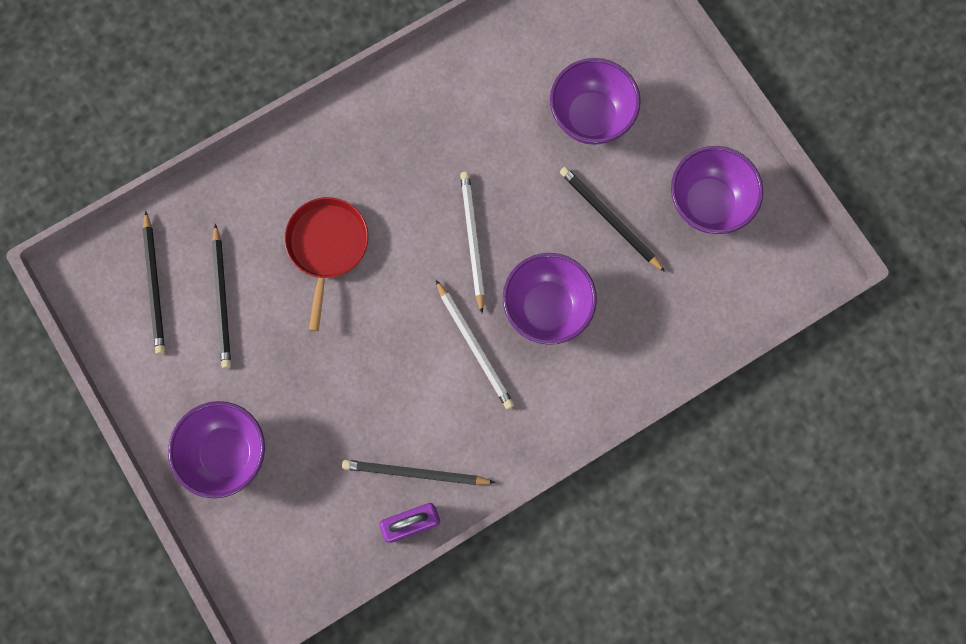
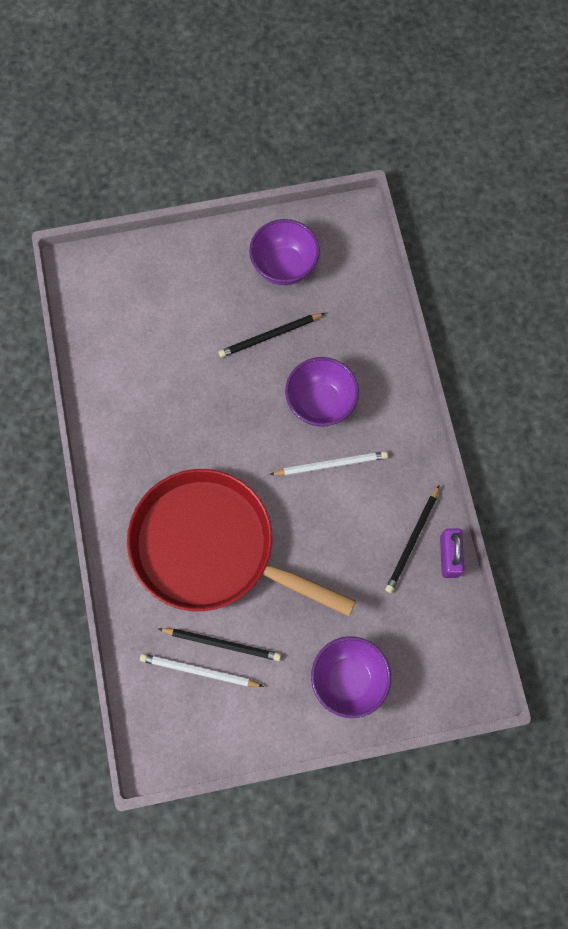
camera: 70 degrees left, 5 degrees down
black pencil [143,211,165,354] -> none
red pan [284,197,368,331] -> red pan [127,469,356,617], size x2.06
white pencil [460,172,485,313] -> white pencil moved to [140,654,264,687]
purple bowl [550,58,641,145] -> none

